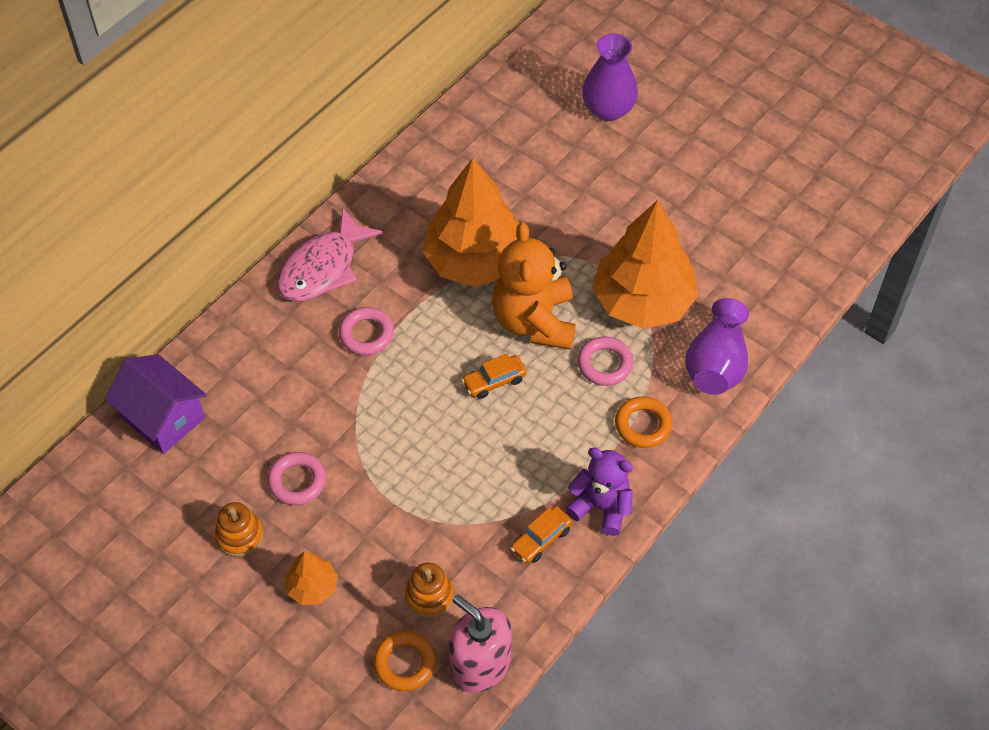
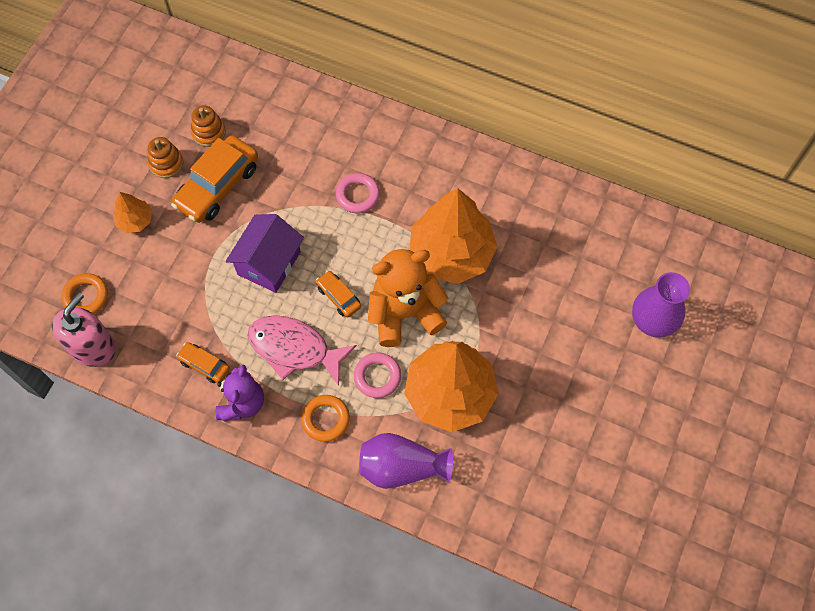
camera: 75 degrees right, 10 degrees up
purple house [105,354,207,454] -> purple house moved to [226,214,304,293]
pink ring [267,452,326,505] -> orange car [171,135,258,223]
pink fish [277,208,383,301] -> pink fish moved to [247,315,357,386]
orange stacking toy [405,563,454,618] -> orange stacking toy moved to [191,105,226,147]

